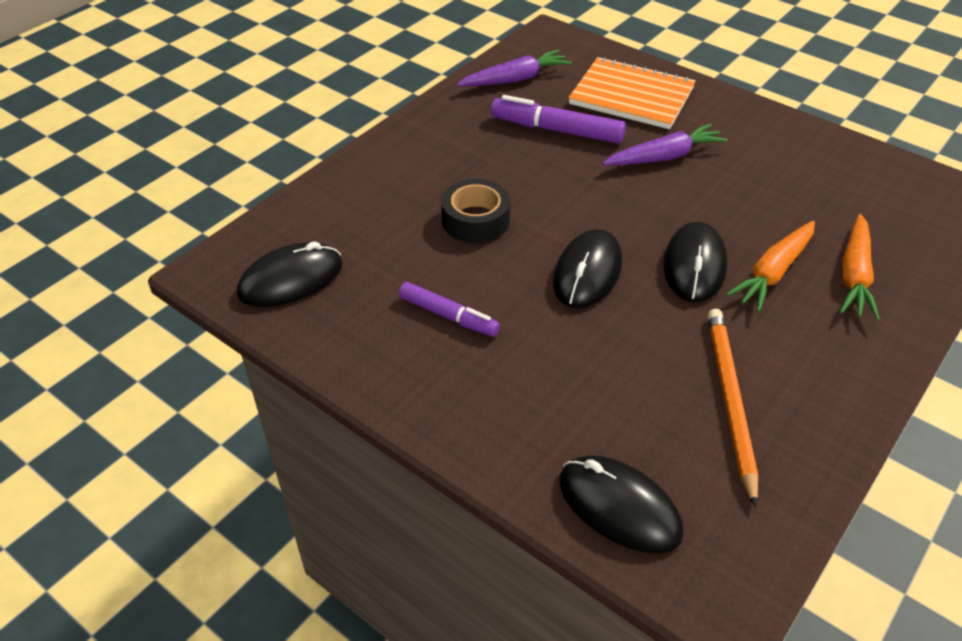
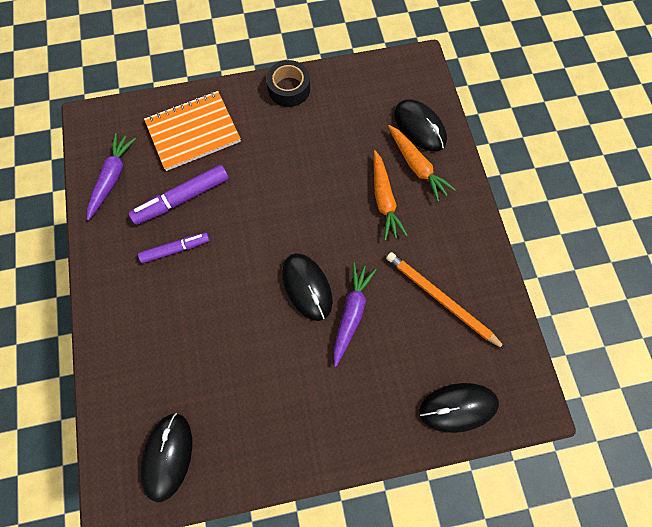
camera: 50 degrees left, 25 degrees up
purple marker [399,282,500,337] -> purple marker moved to [138,232,210,263]
black tape [441,179,510,243] -> black tape moved to [266,60,310,107]
purple carrot [602,123,728,165] -> purple carrot moved to [333,262,377,367]
black mouse [664,222,728,302] -> black mouse moved to [394,99,447,152]

